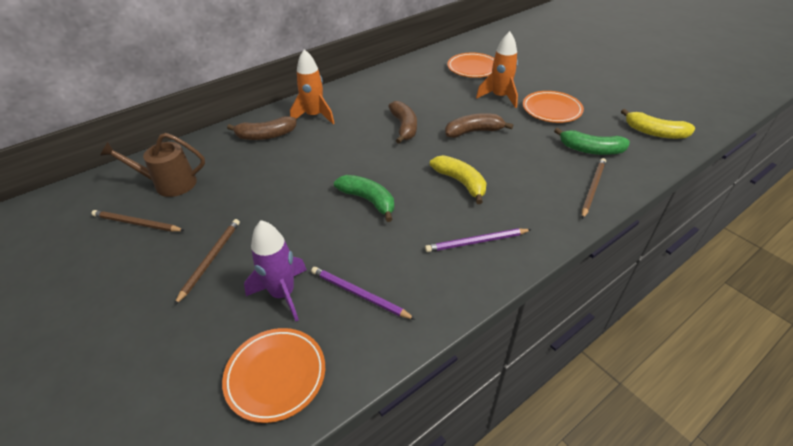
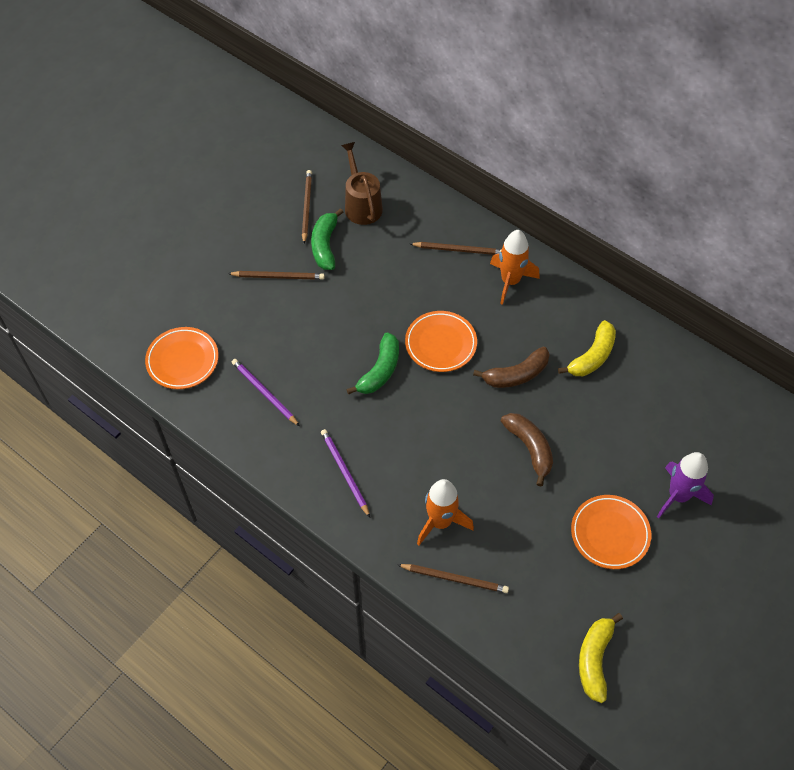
camera: 75 degrees right, 15 degrees up
brown banana [227,116,297,140] -> brown pencil [410,242,502,255]
purple rocket [244,220,307,322] -> purple rocket moved to [657,452,714,518]
purple pencil [311,267,416,320] -> purple pencil turned 60 degrees counterclockwise [232,359,300,426]
yellow banana [430,155,487,204] -> yellow banana moved to [558,320,616,376]
orange plate [447,53,494,78] -> orange plate moved to [405,311,477,372]
orange rocket [476,31,518,108] -> orange rocket moved to [417,479,474,545]
green banana [554,128,630,155] -> green banana moved to [311,208,343,270]

